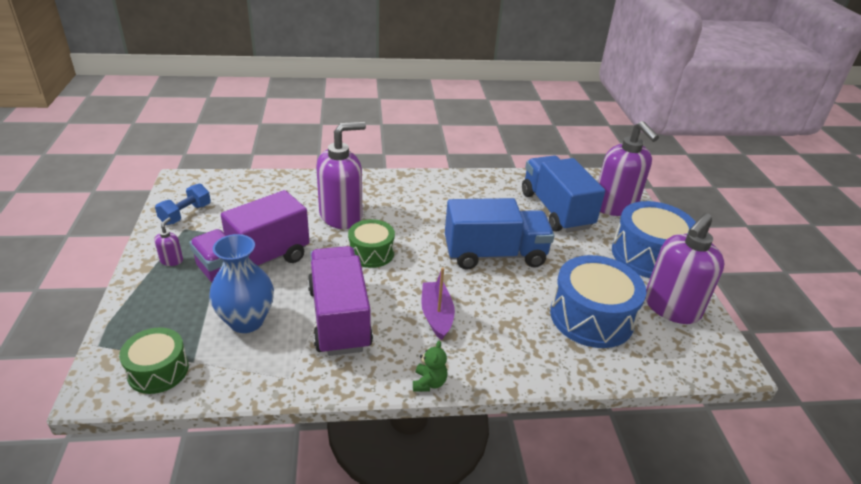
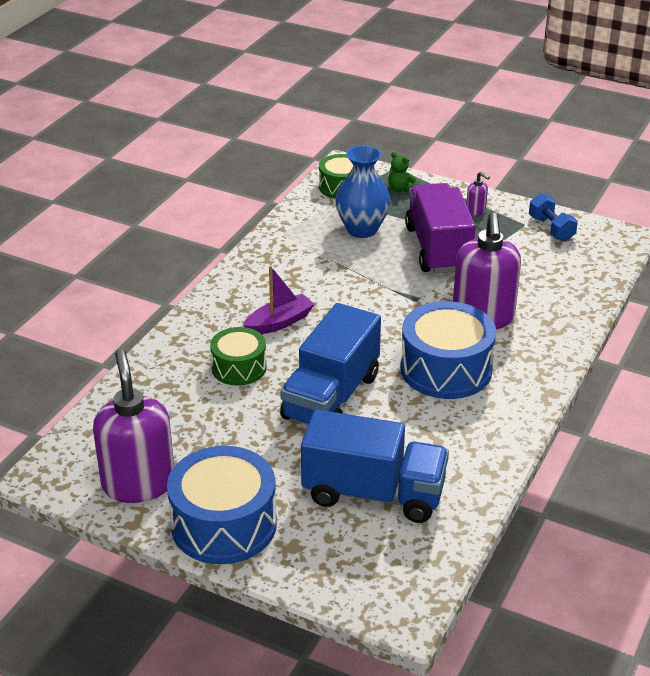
camera: 125 degrees right, 0 degrees up
purple truck [308,246,373,356] -> none
green drum [348,219,395,268] -> green drum moved to [210,327,267,386]
green teddy bear [413,341,447,392] -> green teddy bear moved to [388,152,418,192]
purple boat [421,267,455,340] -> purple boat turned 60 degrees counterclockwise [243,266,315,334]
blue drum [550,255,646,348] -> blue drum moved to [401,301,496,399]
purple soap dispenser [598,121,659,216] -> none

